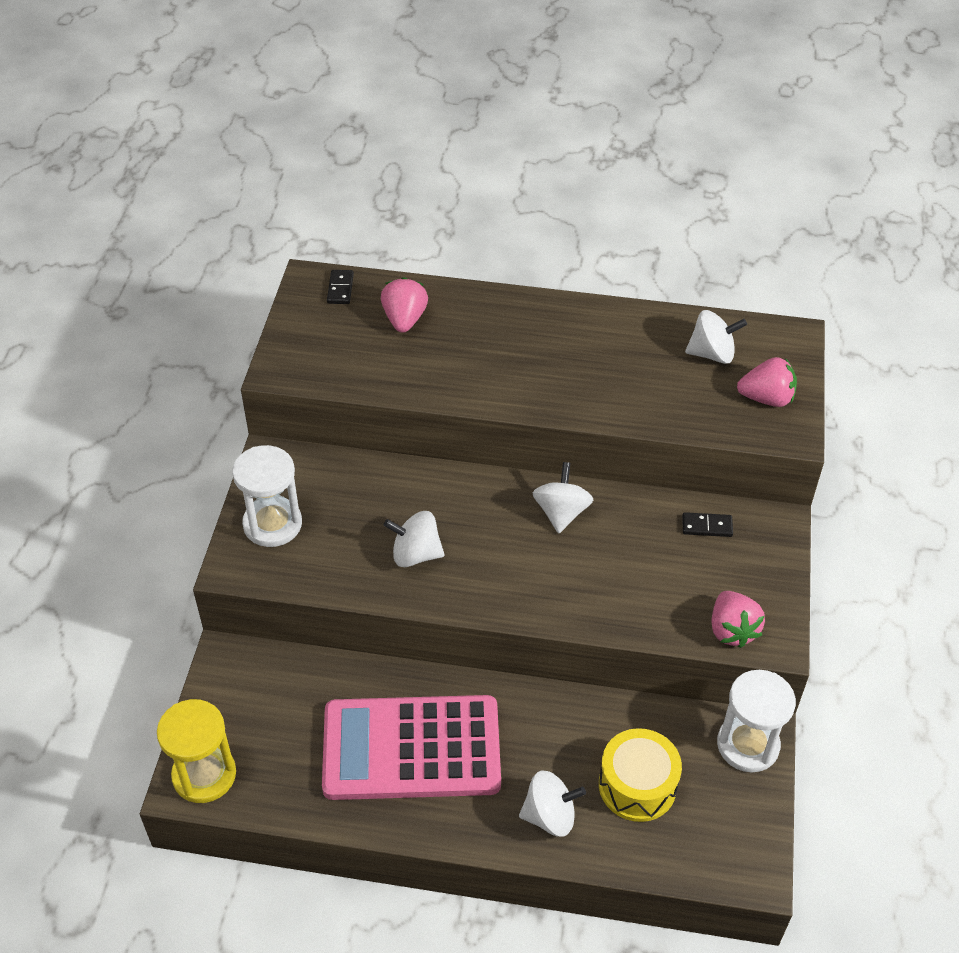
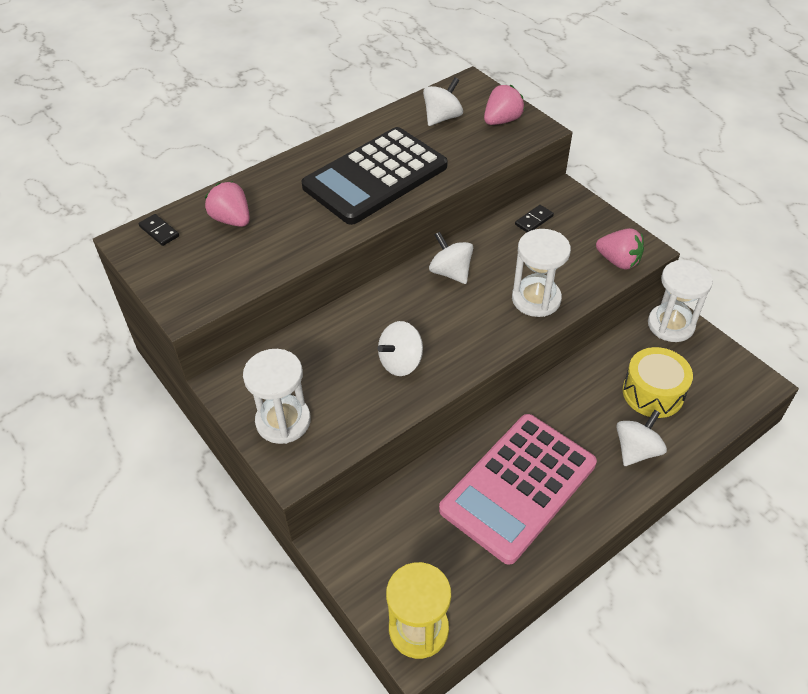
camera: 45 degrees left, 0 degrees up
none -> black calculator [302,127,448,225]
none -> white hourglass [512,229,571,317]

